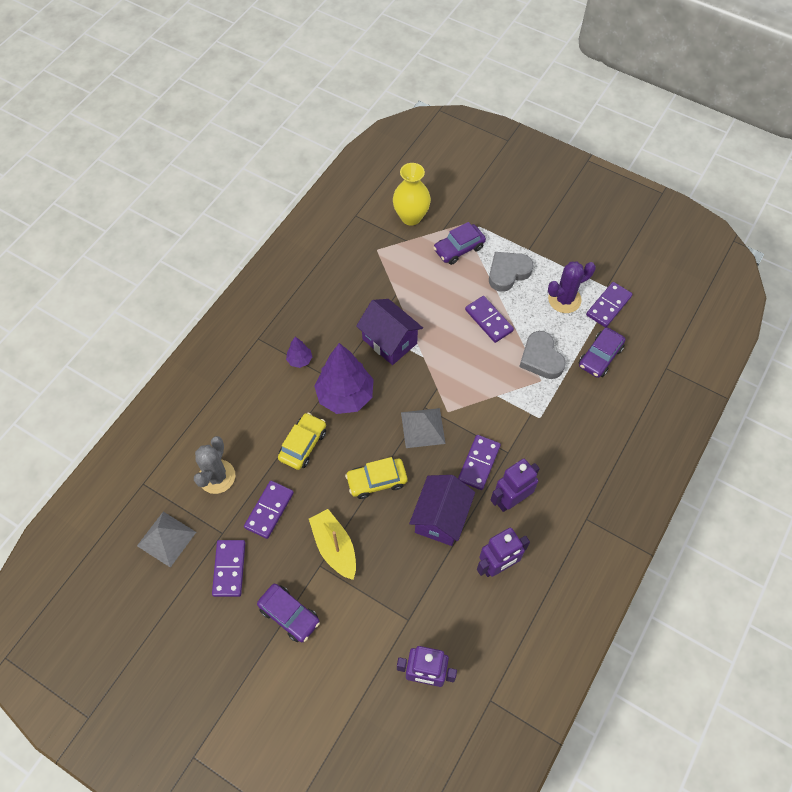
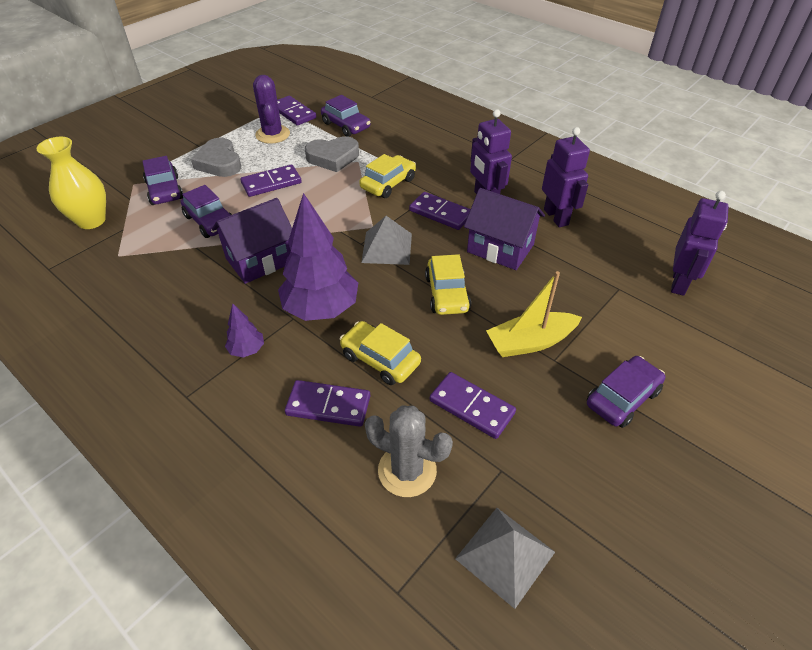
camera: 80 degrees left, 15 degrees down
purple domino [212,540,245,597] -> purple domino moved to [285,380,370,427]
none -> purple car [181,185,232,238]
none -> yellow car [359,154,416,198]

